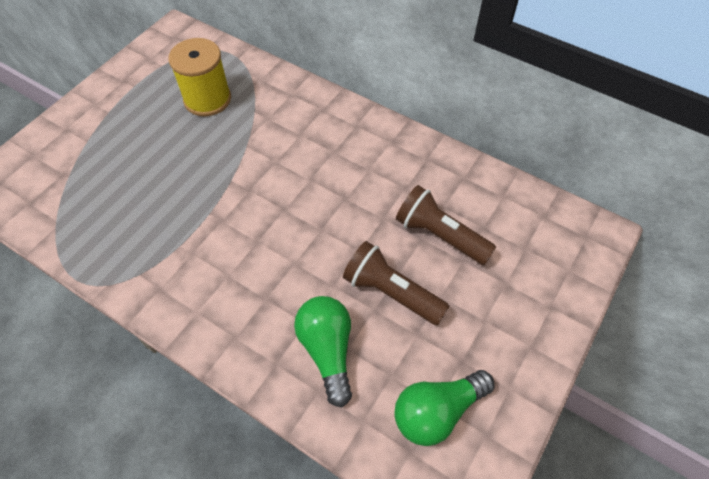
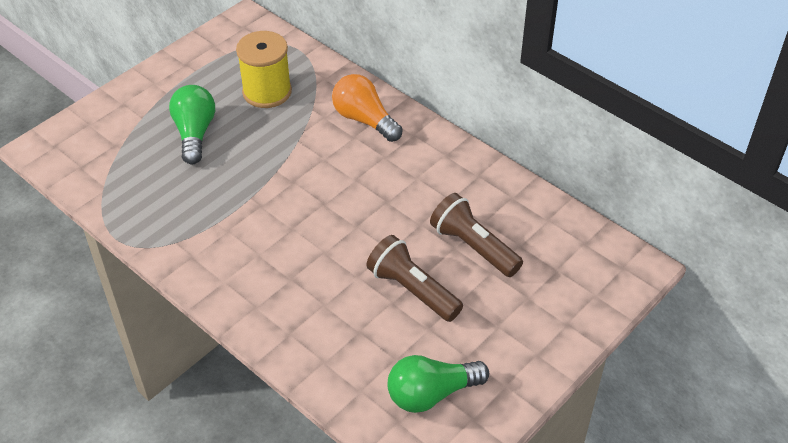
camera: 10 degrees right, 10 degrees down
green light bulb [294,296,352,407] -> green light bulb moved to [169,85,215,164]
none -> orange light bulb [332,74,403,142]

